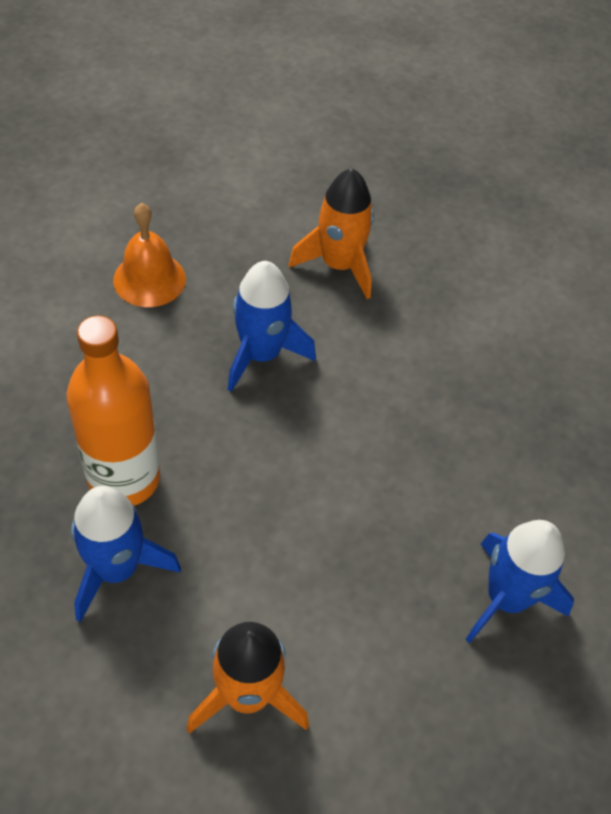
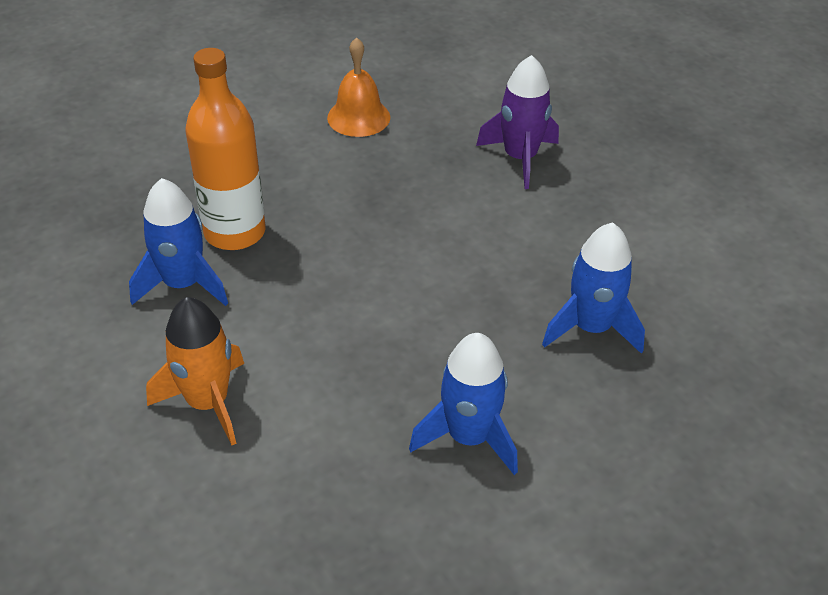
camera: 35 degrees right, 10 degrees down
blue rocket [228,261,316,392] -> blue rocket moved to [542,222,645,354]
orange rocket [289,168,374,299] -> purple rocket [476,55,559,189]

